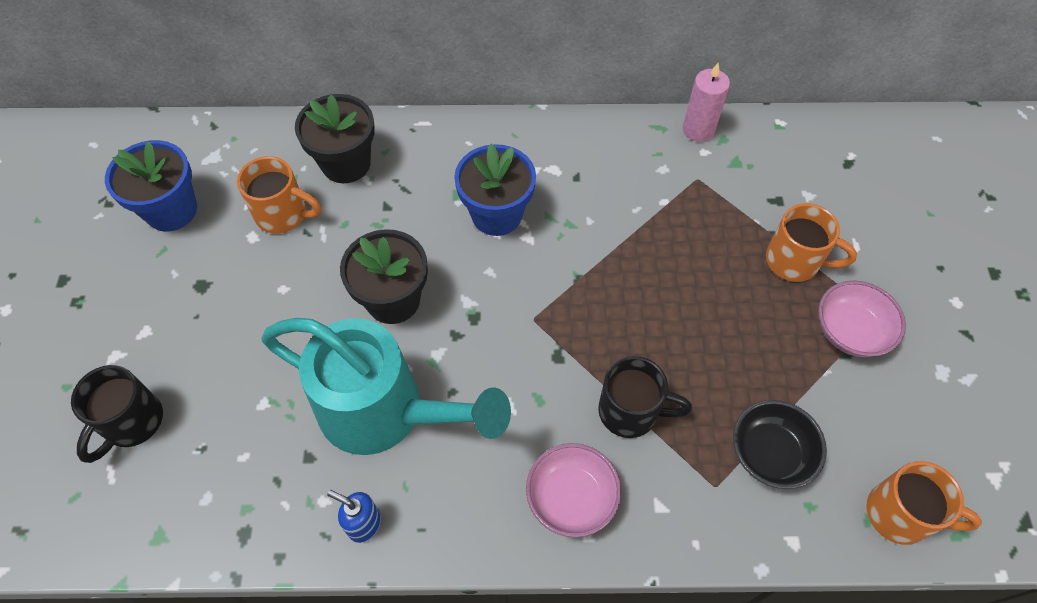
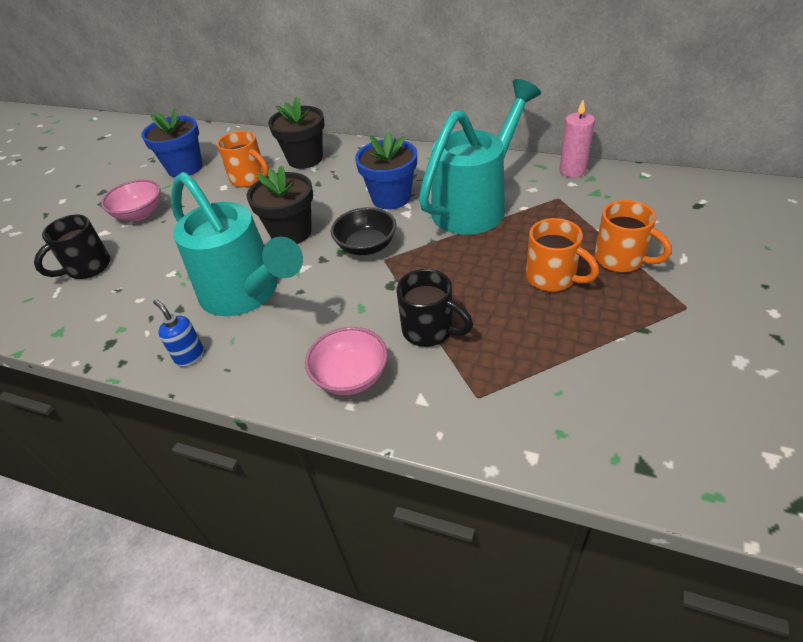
camera: 25 degrees right, 15 degrees down
black bowl [733,400,827,489] -> black bowl moved to [331,207,396,255]
pink bowl [818,281,906,357] -> pink bowl moved to [101,179,161,221]
orange mug [867,461,982,545] -> orange mug moved to [526,218,599,292]
none -> turquoise watering can [419,79,541,235]

